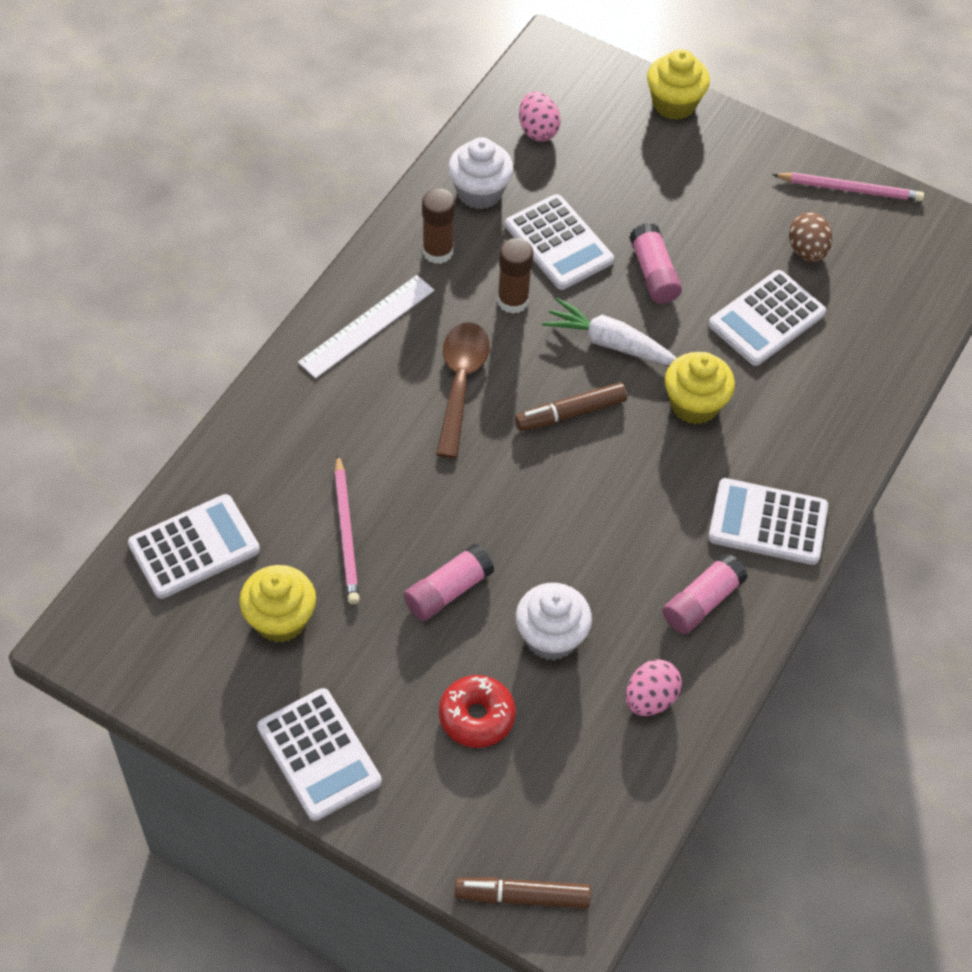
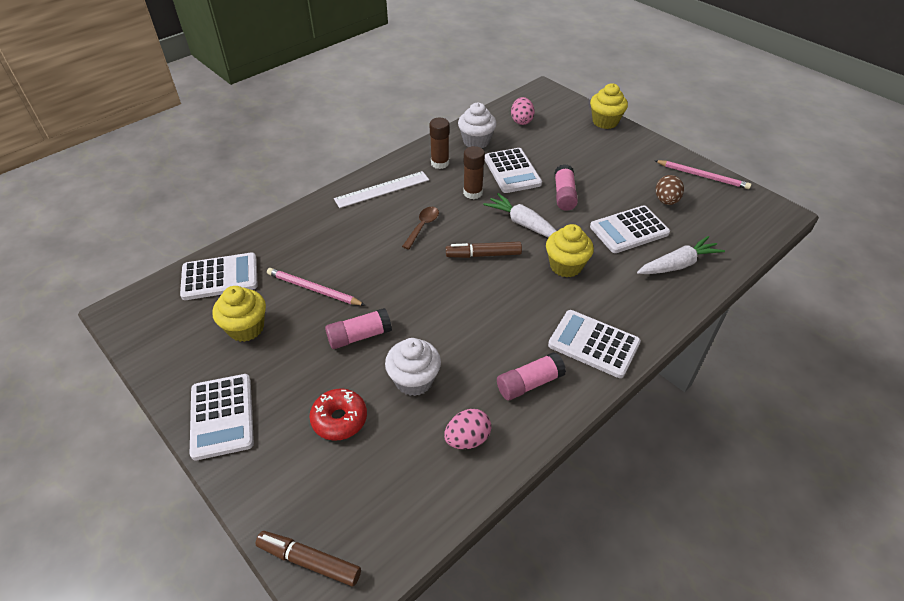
camera: 20 degrees right, 10 degrees down
pink pencil [334,455,360,604] -> pink pencil turned 105 degrees clockwise [267,268,365,305]
brown spoon [436,322,490,458] -> brown spoon [402,207,439,249], size x0.63
none -> white carrot [637,236,725,274]

